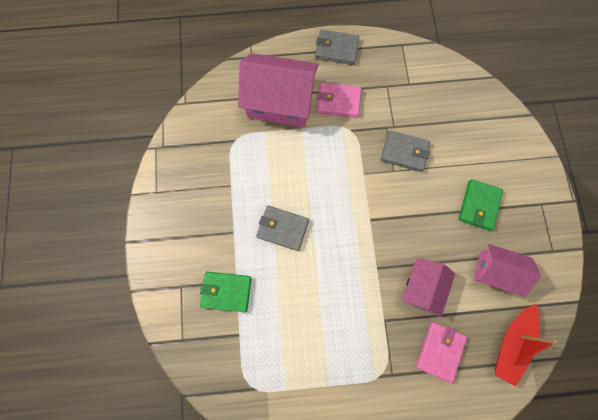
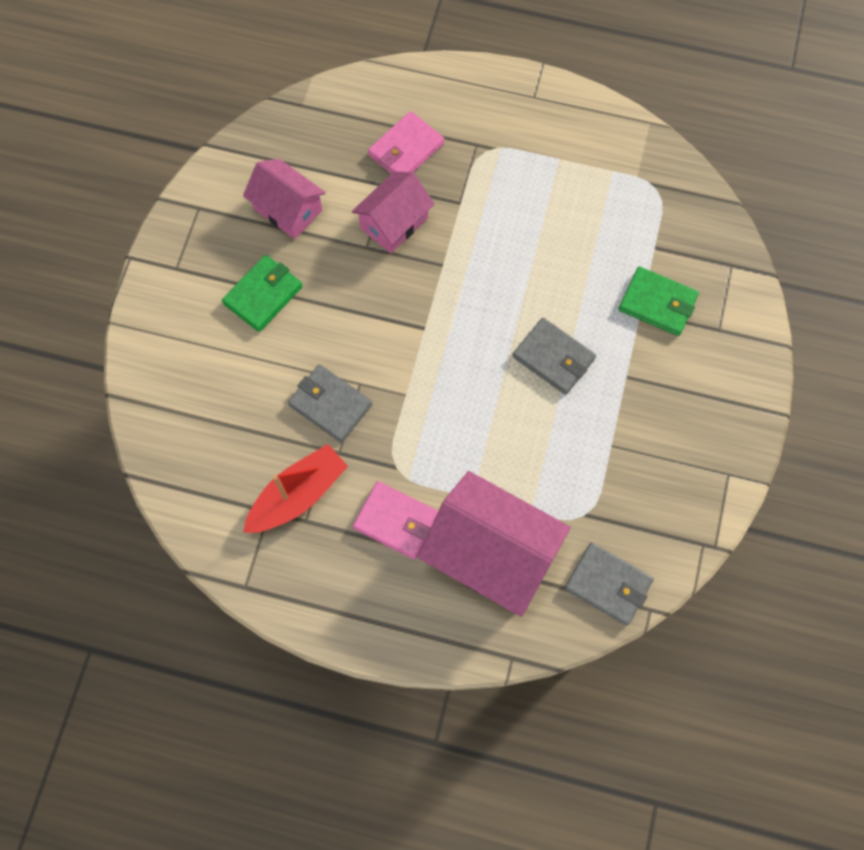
camera: 160 degrees left, 5 degrees down
grey wallet [315,30,359,65] -> grey wallet moved to [565,542,654,626]
red boat [495,304,557,387] -> red boat moved to [243,444,348,533]

